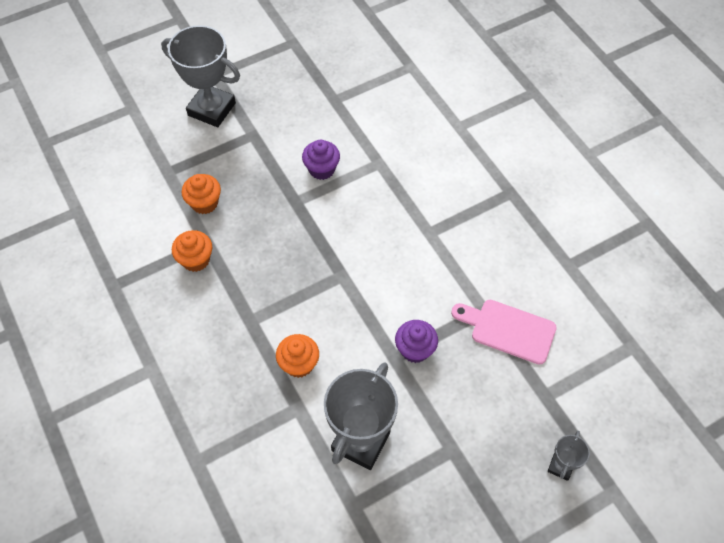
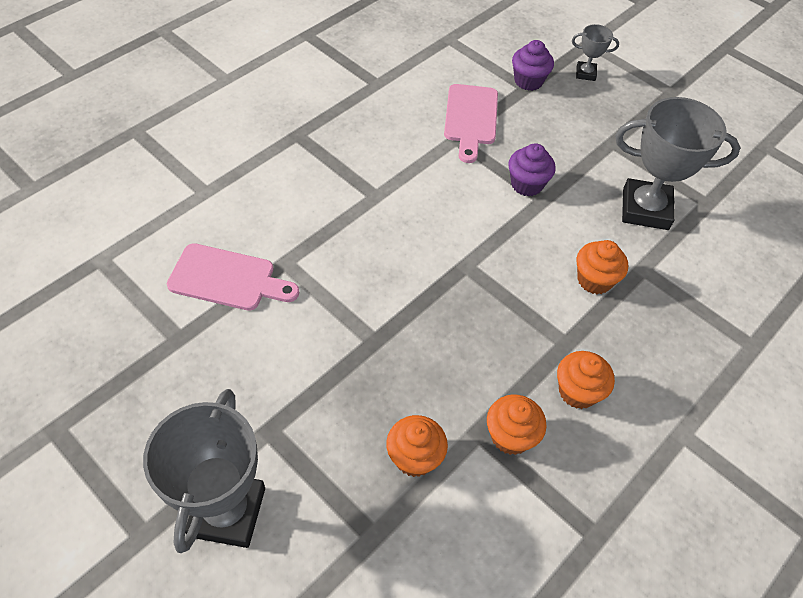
camera: 110 degrees left, 5 degrees down
purple cupcake [302,140,340,180] -> purple cupcake moved to [512,40,554,91]
none -> pink cutting board [167,243,299,311]
none -> orange cupcake [557,351,615,409]

